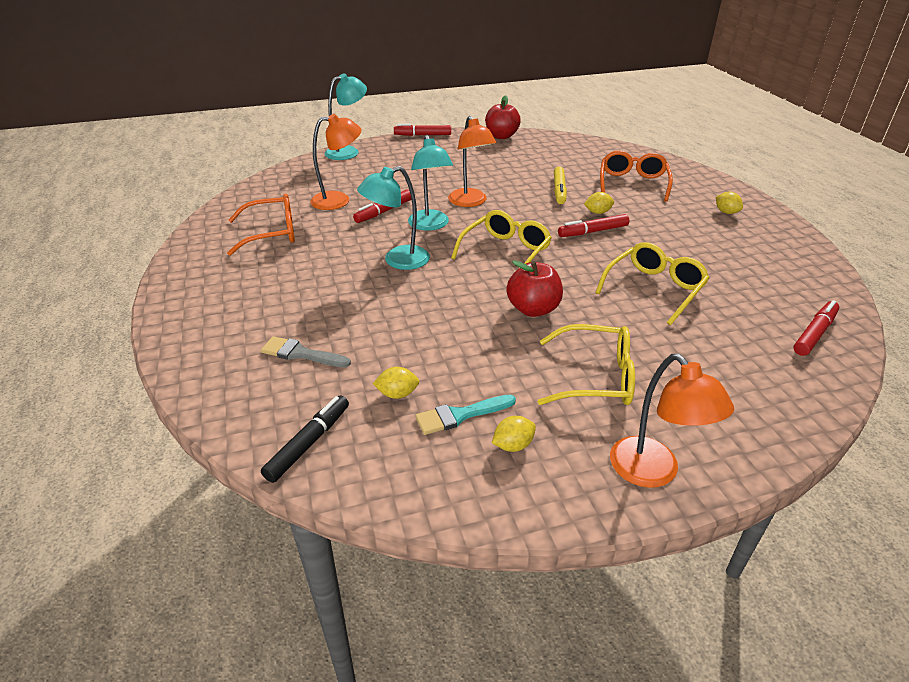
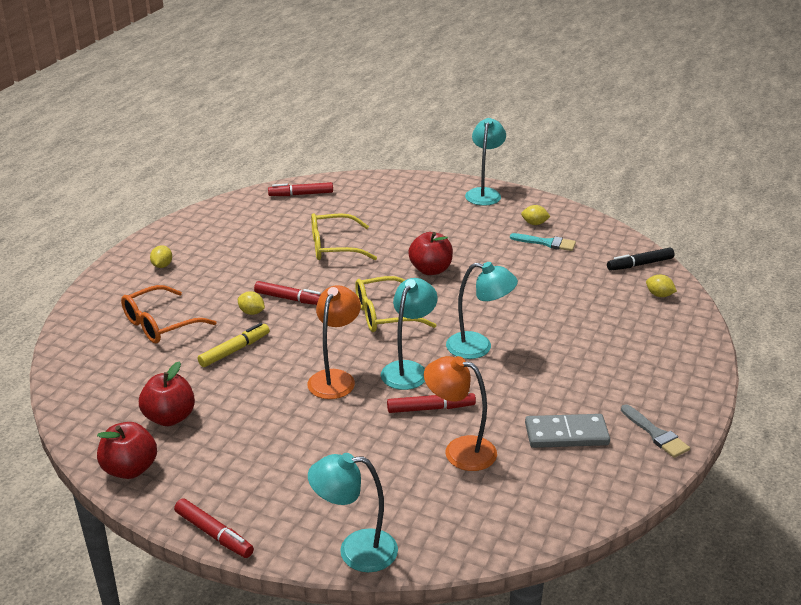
camera: 140 degrees left, 5 degrees down
orange glasses [227,194,295,256] -> grey domino [525,414,610,448]
grey brush [261,336,351,367] -> grey brush moved to [621,404,690,458]
yellow lemon [373,367,419,399] -> yellow lemon moved to [646,275,677,297]
yellow glasses [538,324,635,405] -> none
orange lamp [610,354,734,488] -> turquoise lamp [465,118,506,206]
none -> red apple [139,361,195,426]

